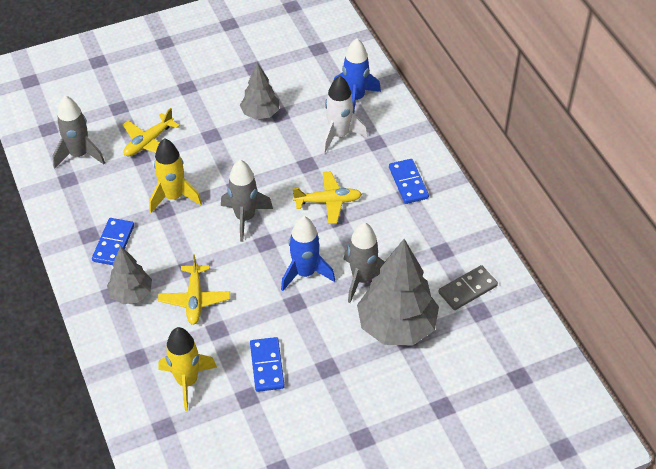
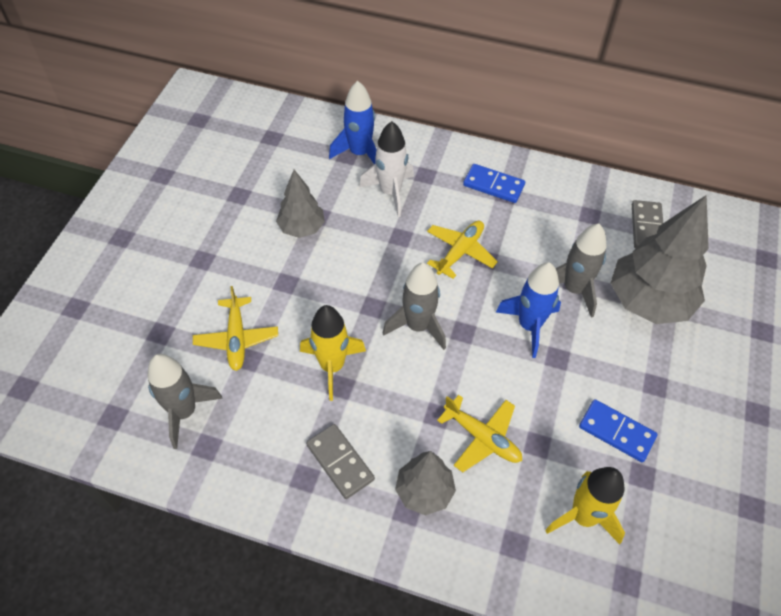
camera: 50 degrees left, 5 degrees up
blue domino [92,218,134,265] -> grey domino [306,424,375,499]

